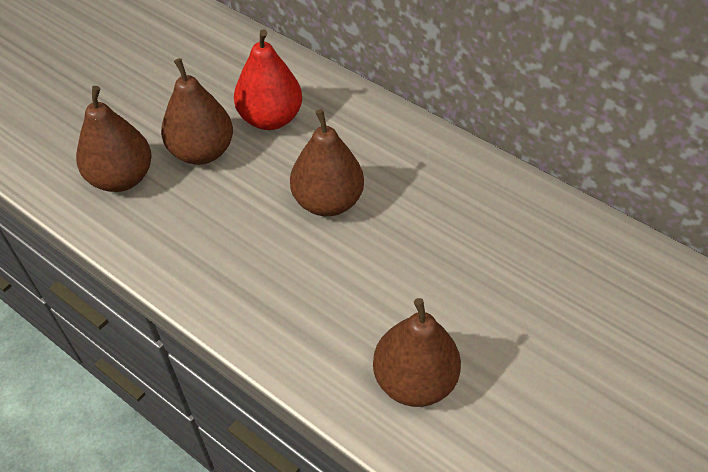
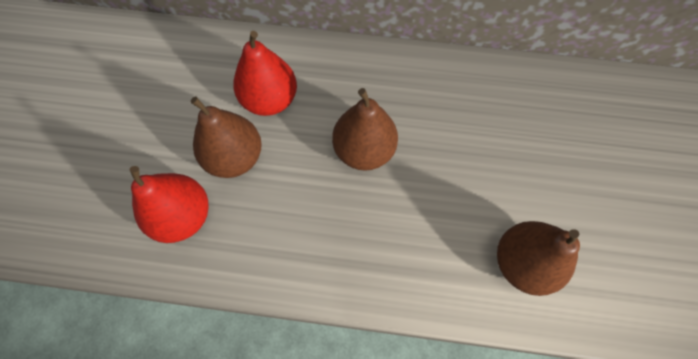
camera: 30 degrees left, 15 degrees up
brown pear [76,86,152,192] -> red pear [130,166,209,243]

